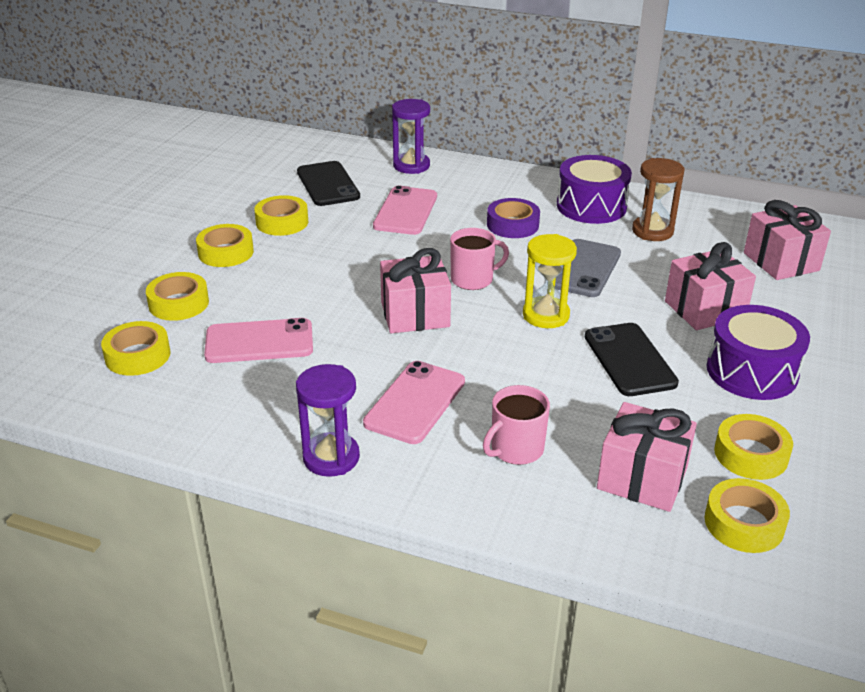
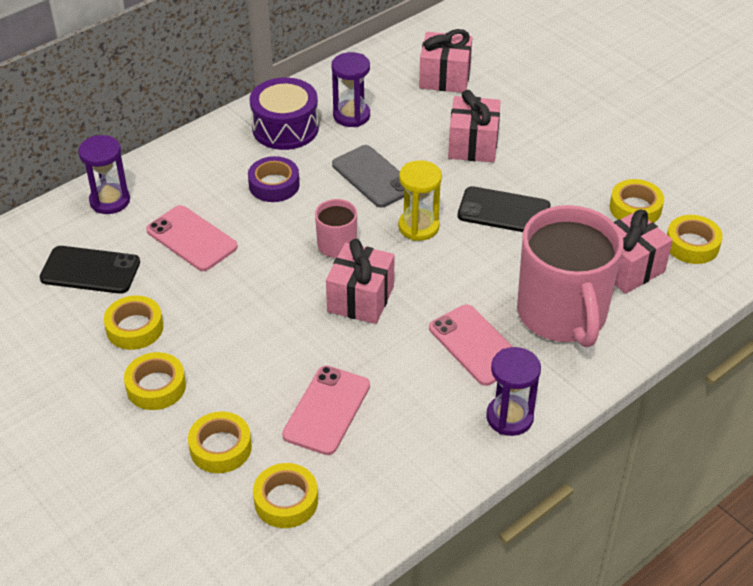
camera: 60 degrees left, 10 degrees up
pink mug [483,385,550,465] -> pink mug [517,205,623,347], size x2.18
brown hourglass [632,158,685,241] -> purple hourglass [332,52,370,127]
purple drum [706,305,810,400] -> none

